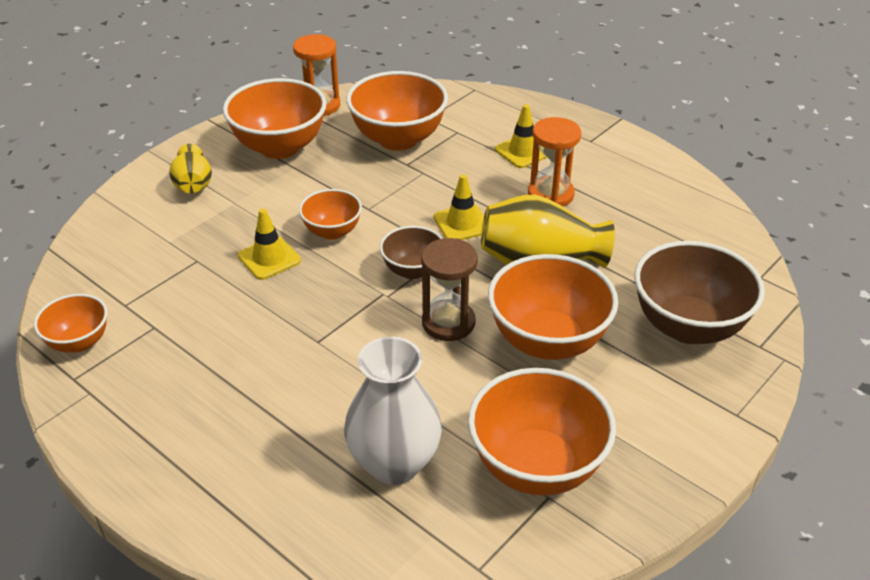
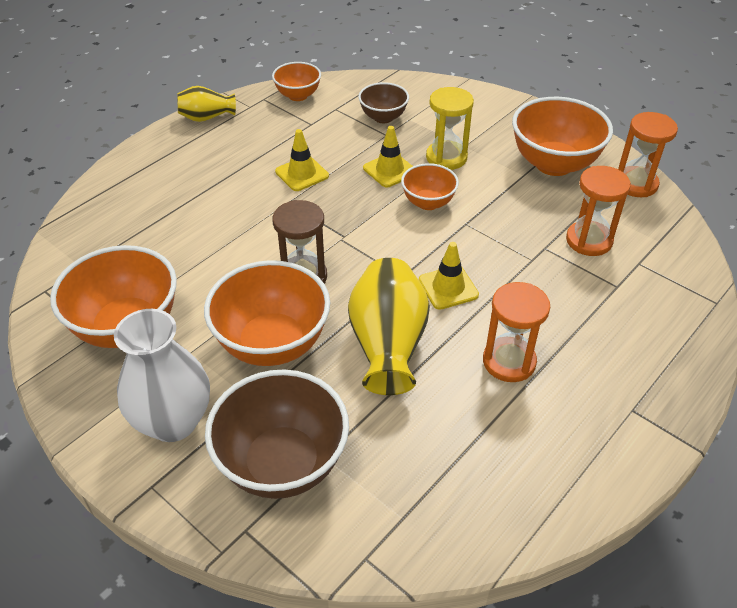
camera: 90 degrees right, 5 degrees up
yellow vase [169,144,212,194] -> yellow vase moved to [177,86,236,122]
white vase [344,336,442,485] -> white vase moved to [114,309,210,442]
orange bowl [346,71,448,151] -> orange hourglass [566,166,631,256]
brown bowl [380,226,443,279] -> brown bowl moved to [358,82,409,123]
yellow traffic cone [495,104,547,168] -> yellow traffic cone moved to [275,129,329,191]
none -> yellow hourglass [426,87,474,170]

